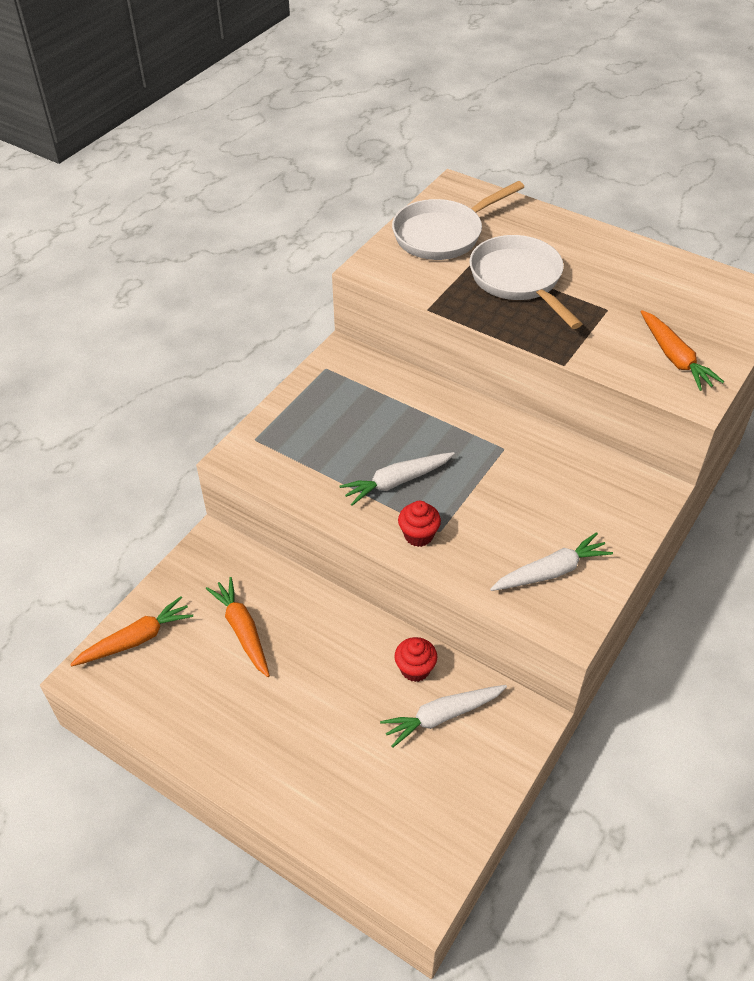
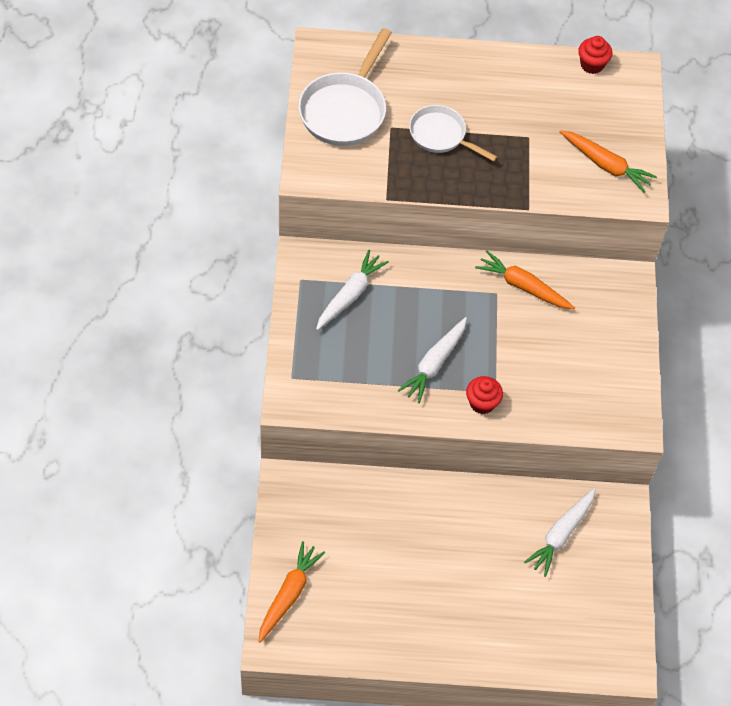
camera: 35 degrees left, 10 degrees up
orange carrot [206,577,270,677] -> orange carrot moved to [475,251,575,309]
red cupcake [395,637,437,682] -> red cupcake moved to [578,36,612,74]
white pan [469,235,582,329] -> white pan [409,105,497,162], size x0.65
white carrot [490,532,613,591] -> white carrot moved to [316,250,389,330]

